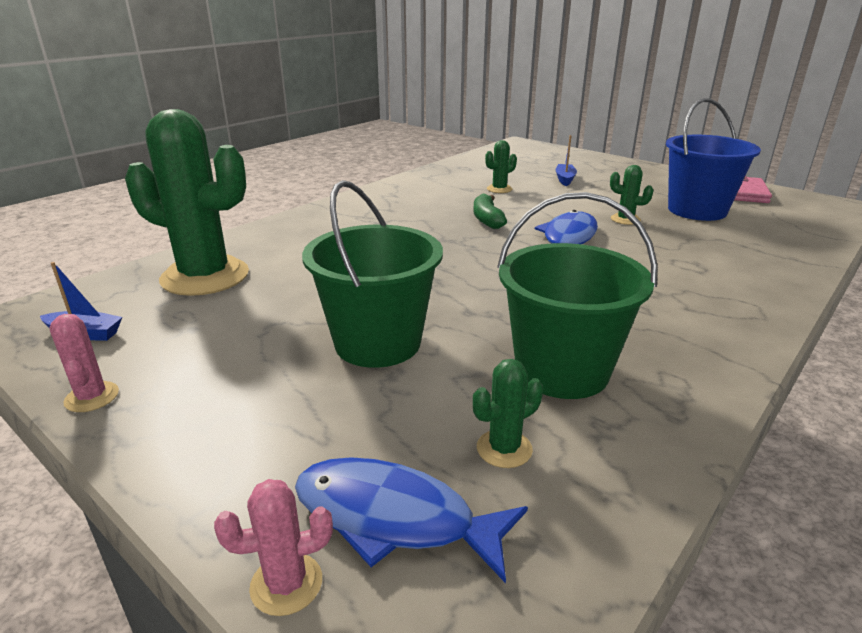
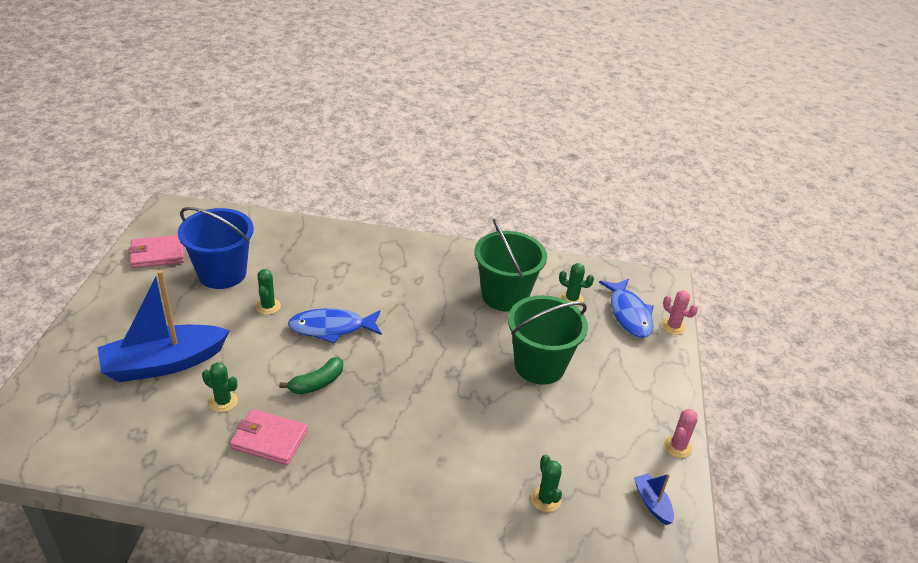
camera: 125 degrees left, 10 degrees up
green cactus [125,109,249,296] -> green cactus [531,455,562,512], size x0.42
blue boat [556,135,577,186] -> blue boat [97,270,230,382], size x2.35
none -> pink wallet [230,409,308,465]

